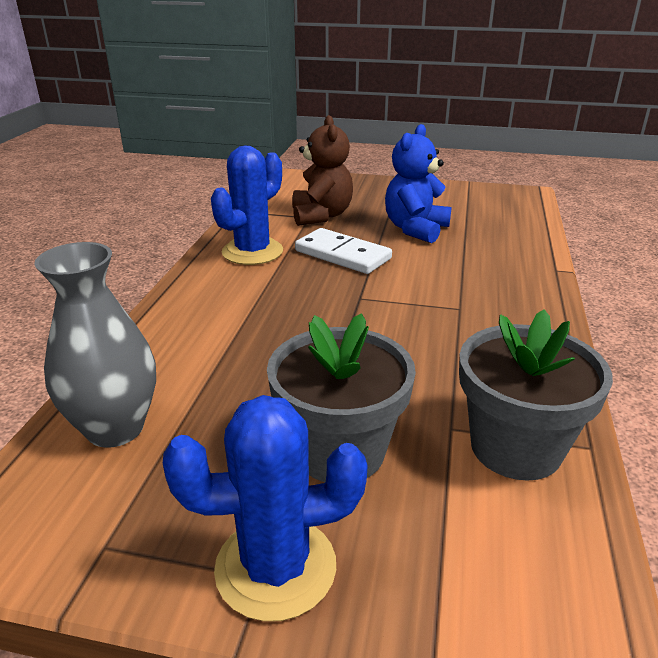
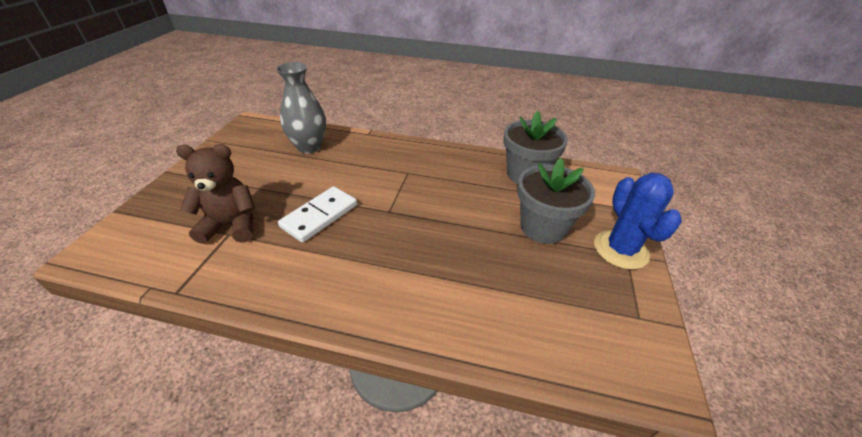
camera: 90 degrees left, 10 degrees up
grey vase [34,242,156,448] -> grey vase moved to [276,62,326,154]
blue cactus [211,145,283,265] -> none
blue teddy bear [385,124,452,243] -> none

